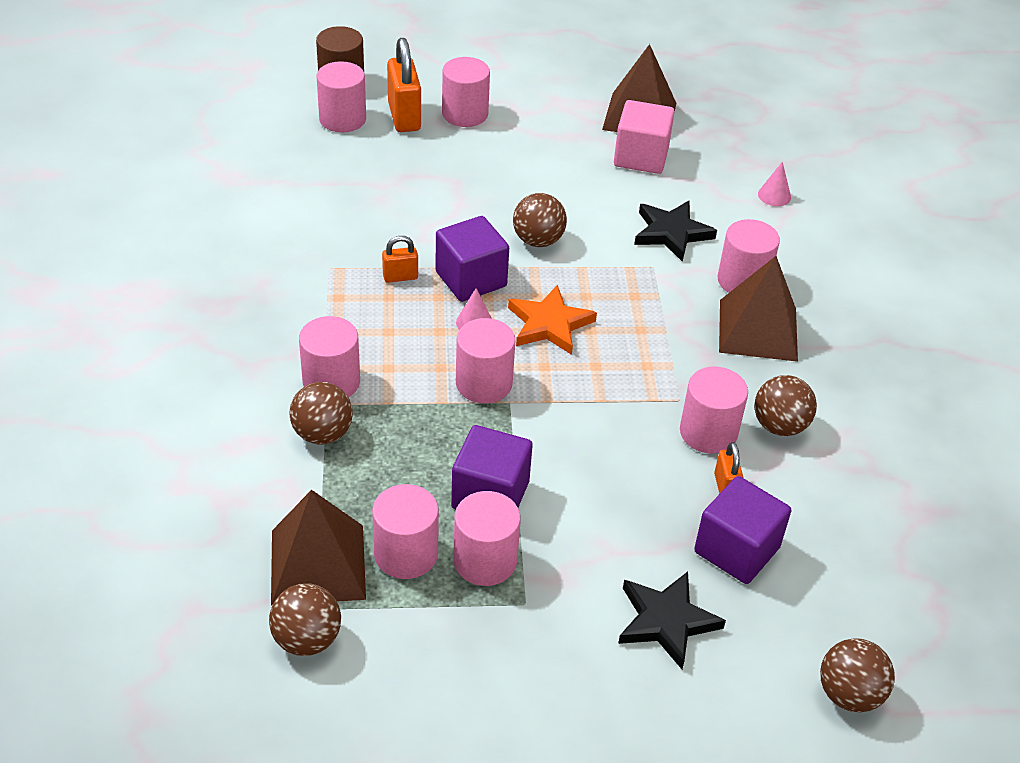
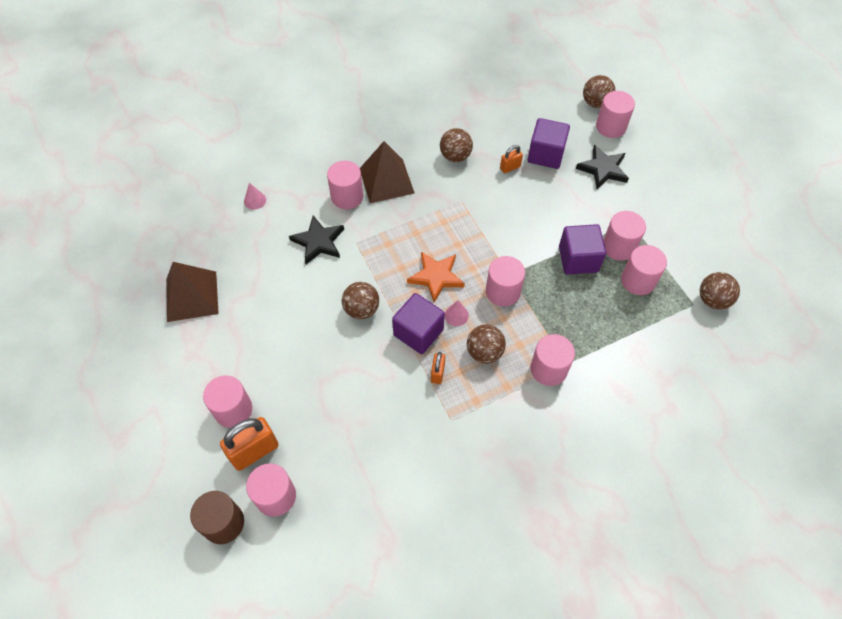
camera: 110 degrees left, 15 degrees up
brown pyramid [271,490,366,606] -> none
brown ball [289,382,353,444] -> brown ball moved to [467,324,506,364]
orange padlock [382,236,418,283] -> orange padlock turned 45 degrees clockwise [431,352,445,384]
pink cube [614,100,675,174] -> none
pink cylinder [680,367,748,454] -> pink cylinder moved to [596,91,635,138]

